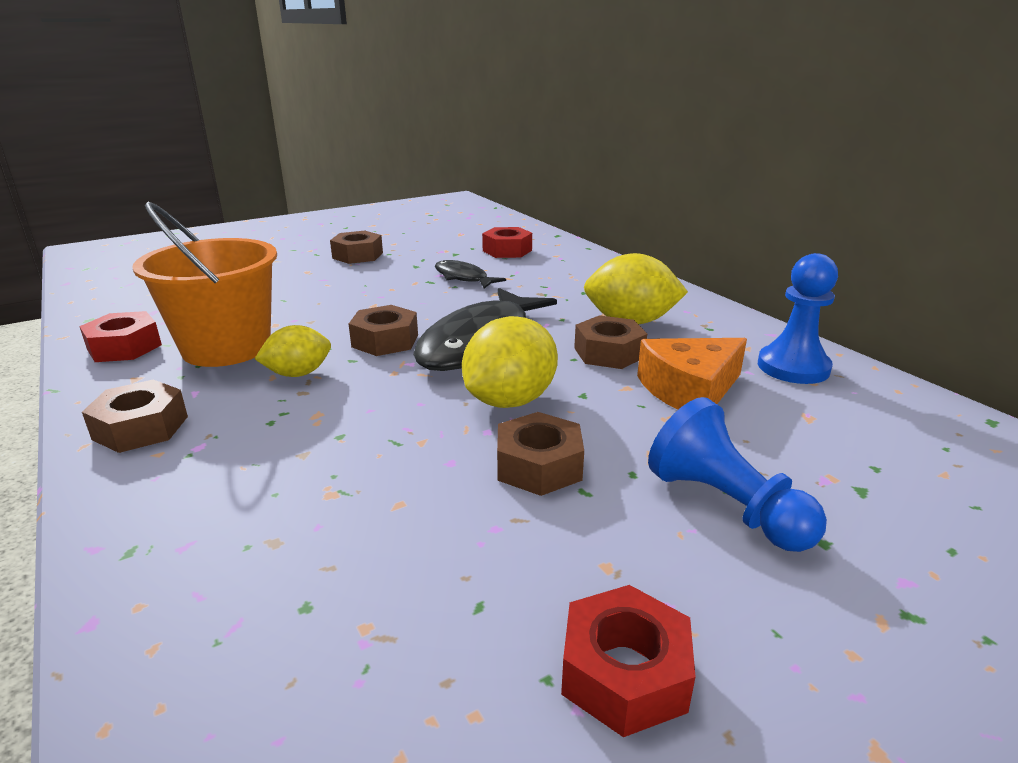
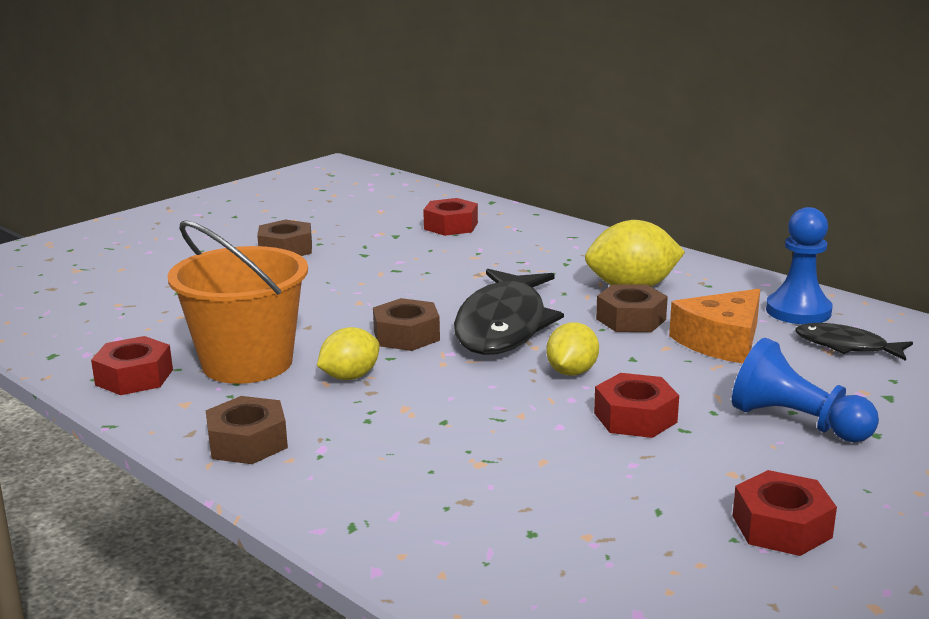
camera: 15 degrees left, 5 degrees down
black fish [435,260,506,288] -> black fish moved to [795,323,913,361]
yellow lemon [462,316,558,408] -> yellow lemon [547,322,599,376], size x0.63
brown nut [497,412,584,496] -> red nut [594,373,679,438]

